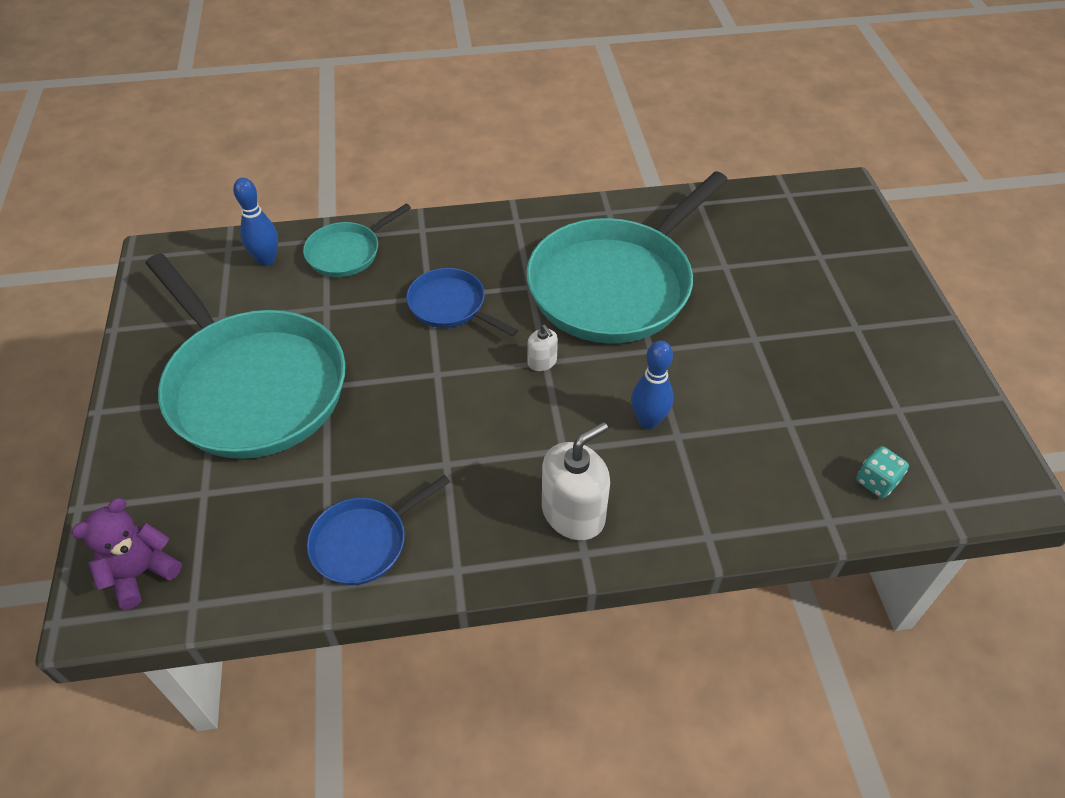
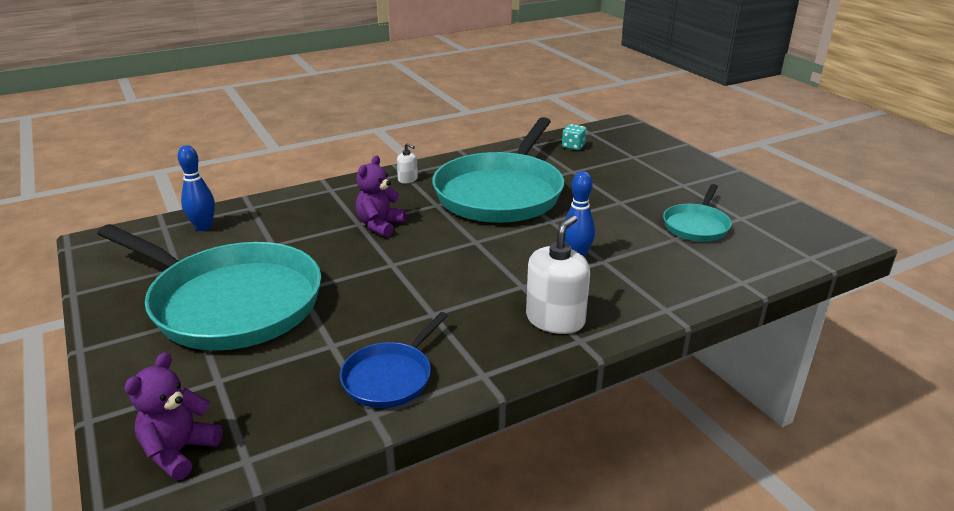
camera: 20 degrees left, 20 degrees down
turquoise pan [303,203,411,277] -> turquoise pan moved to [663,184,732,242]
blue pan [406,268,518,336] -> purple teddy bear [356,156,406,237]
white soap dispenser [527,325,558,371] -> white soap dispenser moved to [397,143,418,183]
turquoise dice [856,446,909,498] -> turquoise dice moved to [562,124,587,150]

